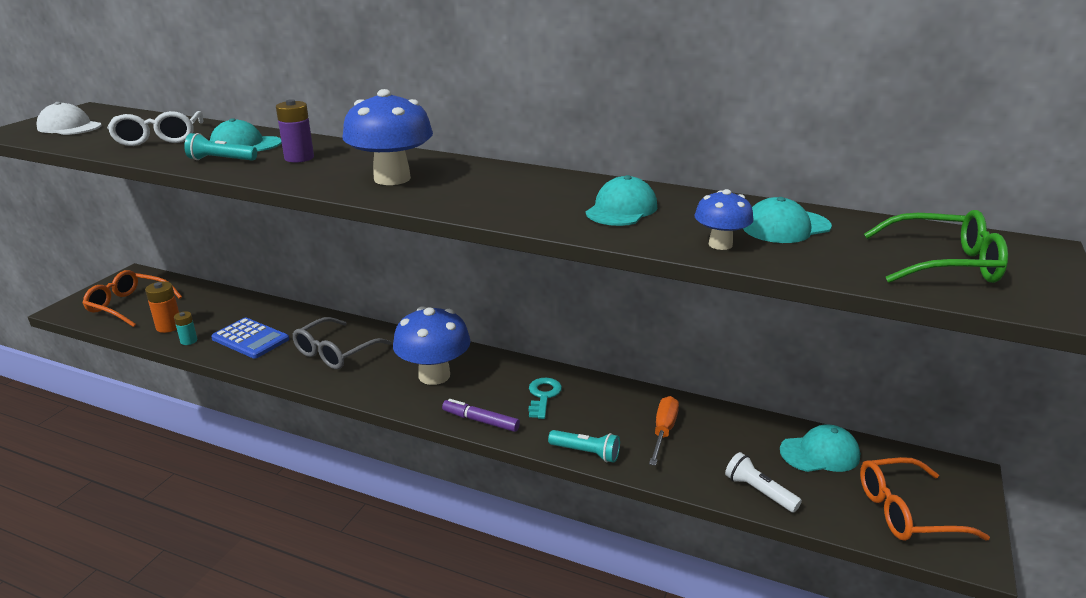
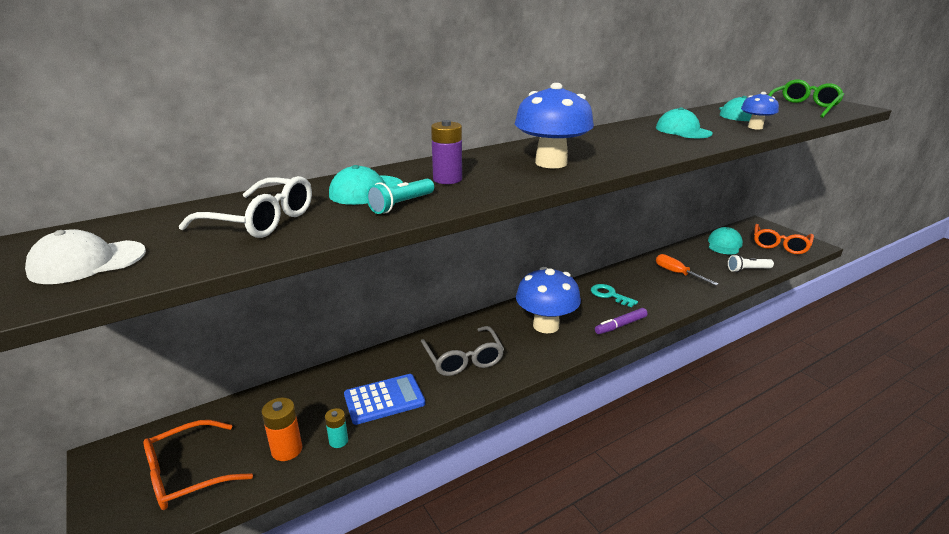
camera: 55 degrees left, 0 degrees up
turquoise flashlight [548,430,620,463] -> none

